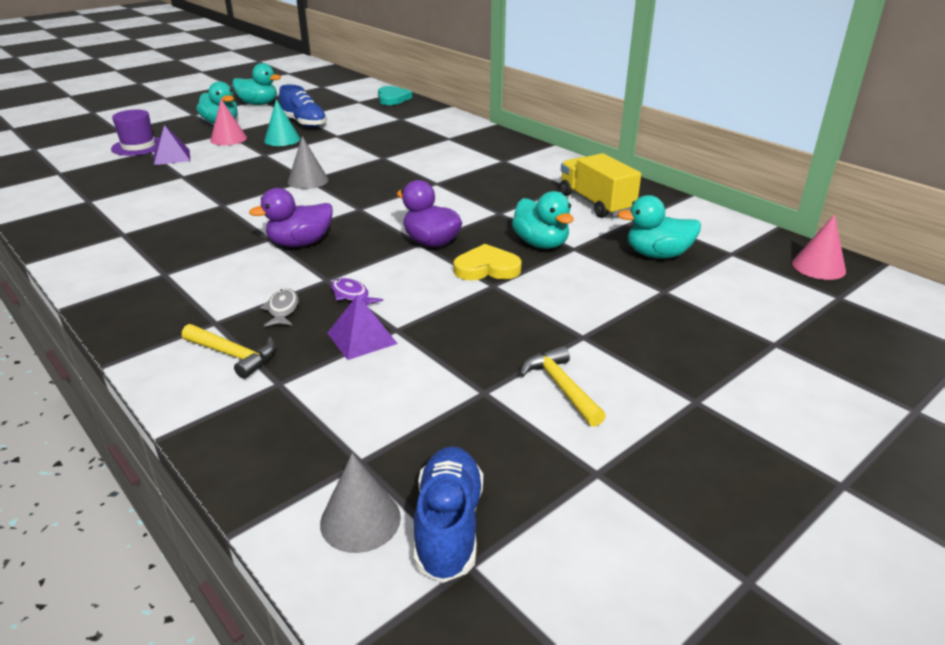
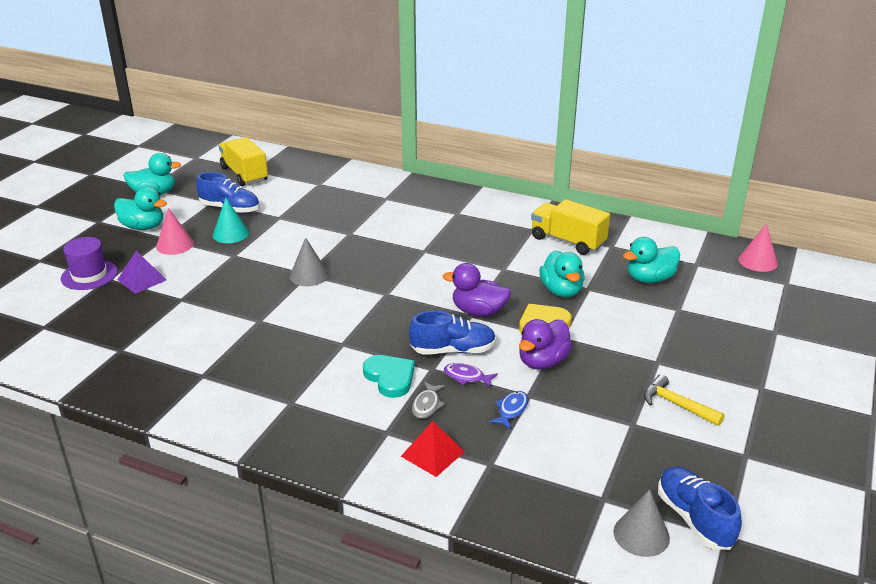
camera: 25 degrees left, 0 degrees up
yellow hammer [182,324,275,379] -> red pyramid [401,421,465,477]
purple duck [249,188,333,247] -> purple duck moved to [519,319,572,370]
grey fish [260,289,299,327] -> grey fish turned 135 degrees counterclockwise [412,382,445,418]
purple pyramid [327,295,398,360] -> blue fish [489,391,528,430]
turquoise heart [378,86,412,105] -> turquoise heart moved to [363,355,415,398]
turquoise duck [512,191,574,249] -> turquoise duck turned 45 degrees clockwise [539,250,585,297]
none -> yellow truck [219,137,268,186]
none -> blue shoe [409,311,496,355]

